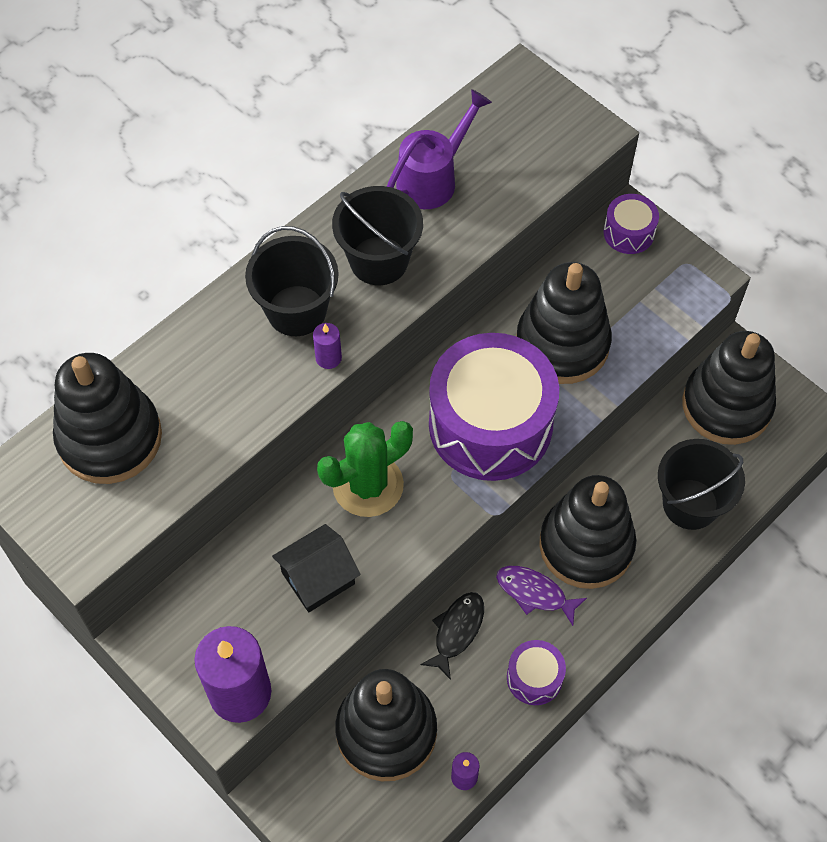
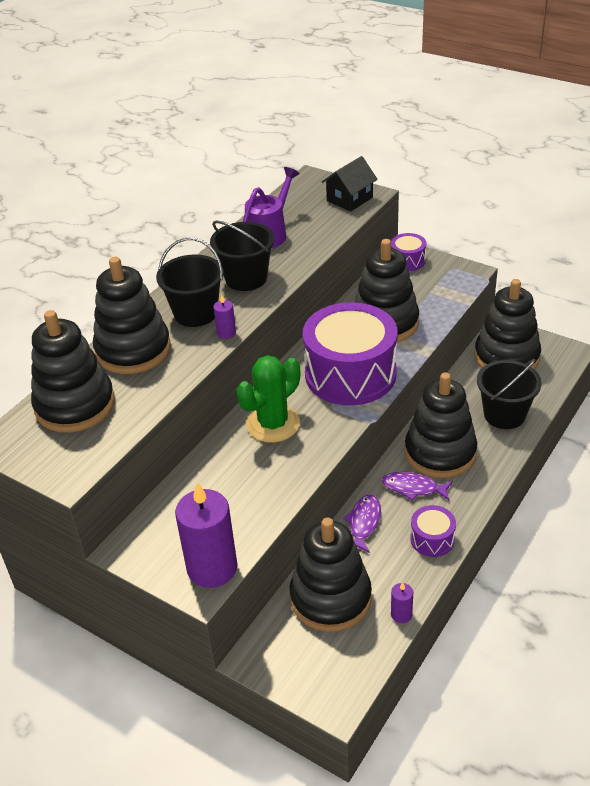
camera: 10 degrees left, 20 degrees down
black house [272,524,361,612] -> black house moved to [322,156,378,212]
black fish [420,592,484,680] -> purple fish [343,495,381,553]
none -> black stacking toy [93,257,171,374]

